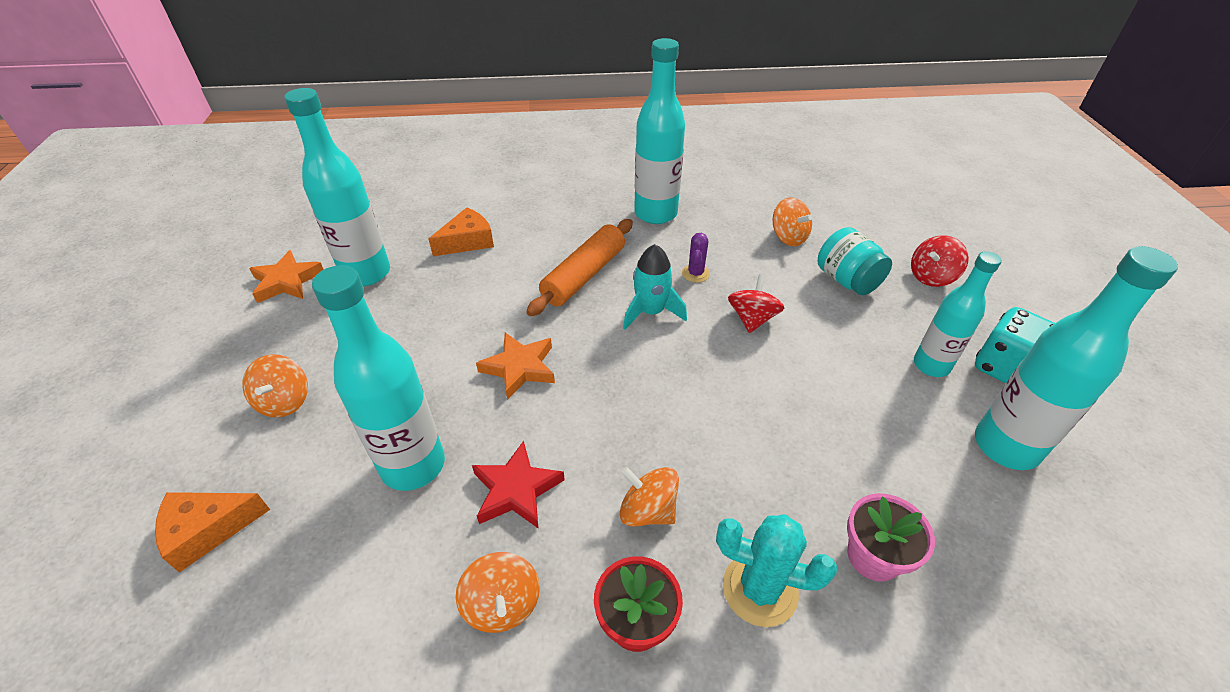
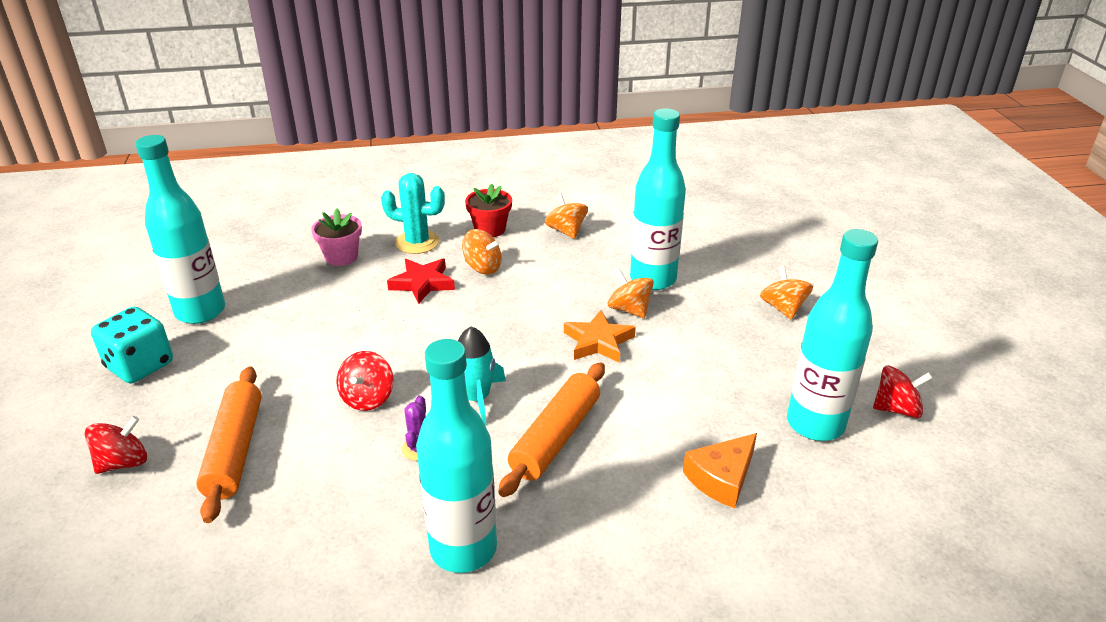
camera: 175 degrees right, 10 degrees down
orange cheese [155,492,270,572] -> none
orange star [249,250,324,303] -> red spinning top [873,365,932,418]
red star [472,441,565,529] -> red star moved to [387,259,455,304]
orange spinning top [773,197,813,246] -> orange spinning top moved to [608,269,654,318]
turquoise jar [818,227,892,295] -> orange rolling pin [196,366,262,523]
turquoise bottle [914,251,1002,377] -> none

